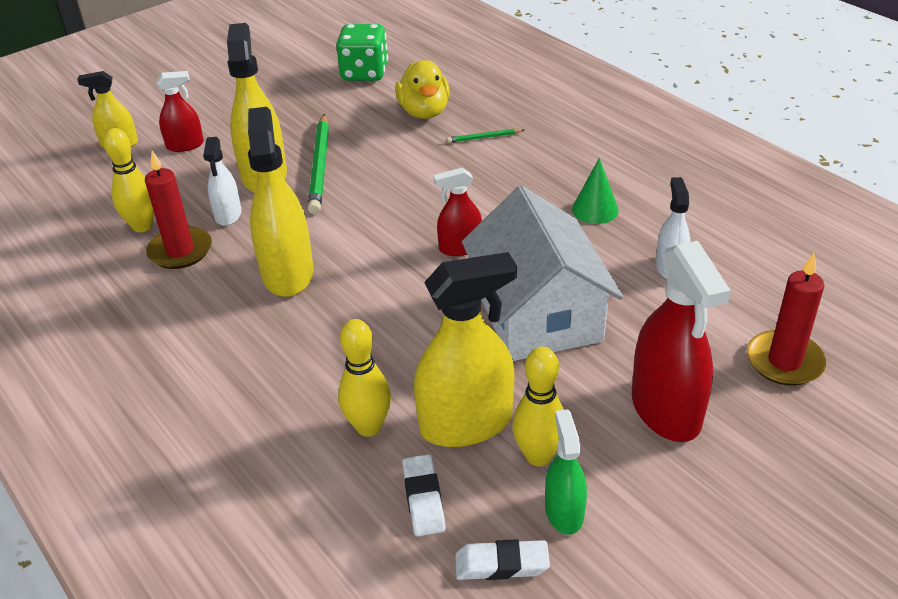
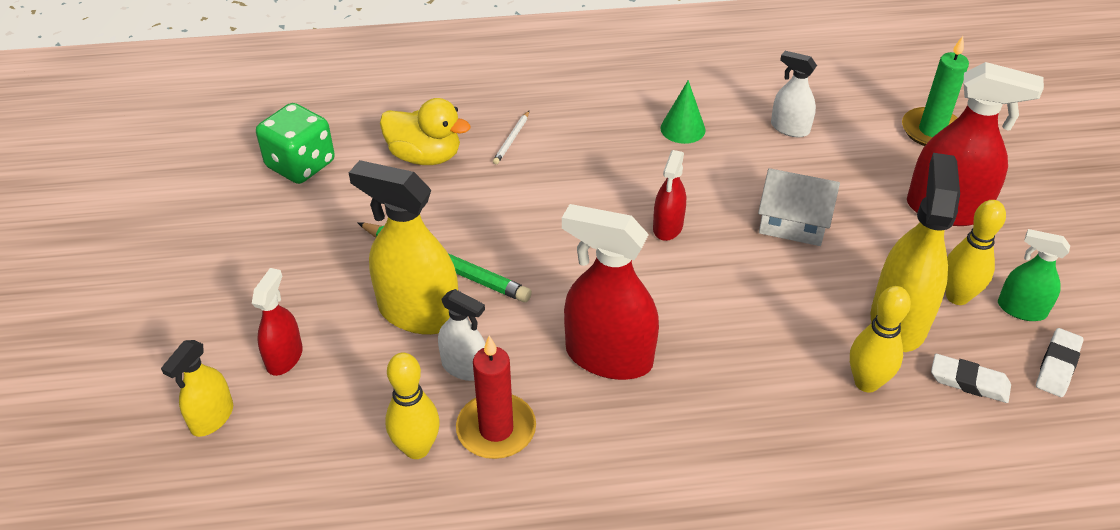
camera: 60 degrees left, 5 degrees up
yellow spray bottle [248,107,313,297] -> red spray bottle [562,204,659,380]
green pencil [447,129,524,143] -> white pencil [493,111,529,165]
white house [462,186,623,361] -> white house [758,168,840,246], size x0.58
red candle [747,253,826,386] -> green candle [902,36,969,146]

